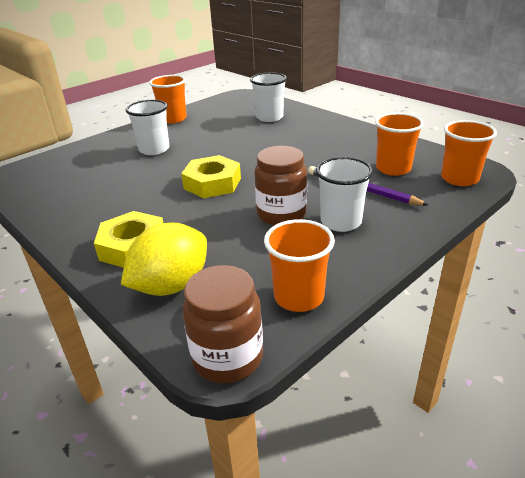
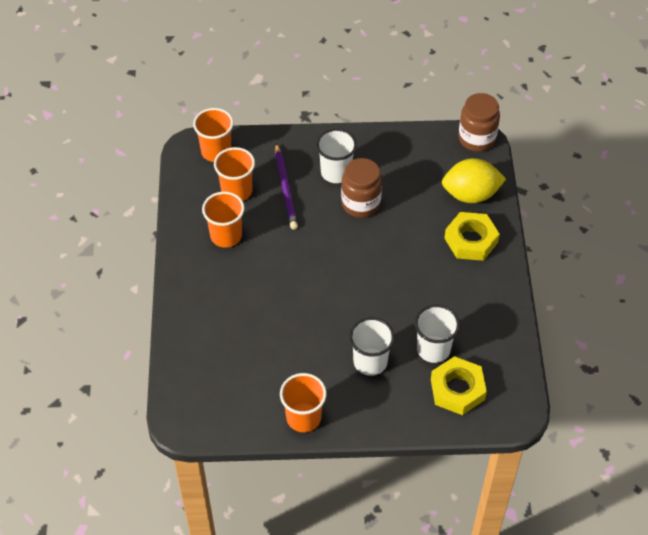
camera: 140 degrees left, 20 degrees up
yellow nut [181,155,241,198] -> yellow nut moved to [431,356,487,415]
white cup [250,72,287,122] -> white cup moved to [415,305,460,363]
orange cup [264,219,335,312] -> orange cup moved to [202,192,245,248]

